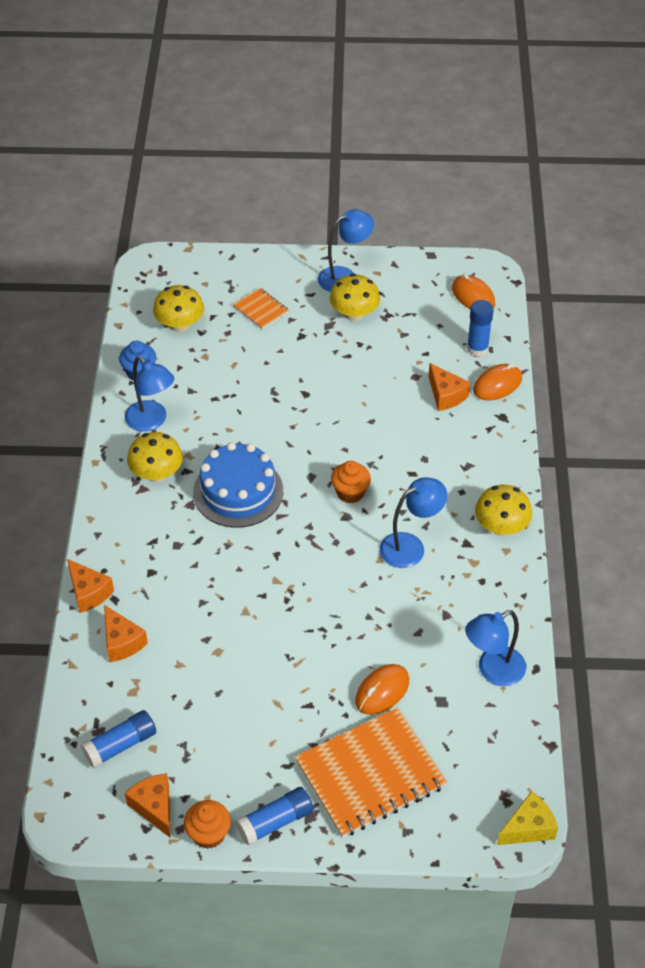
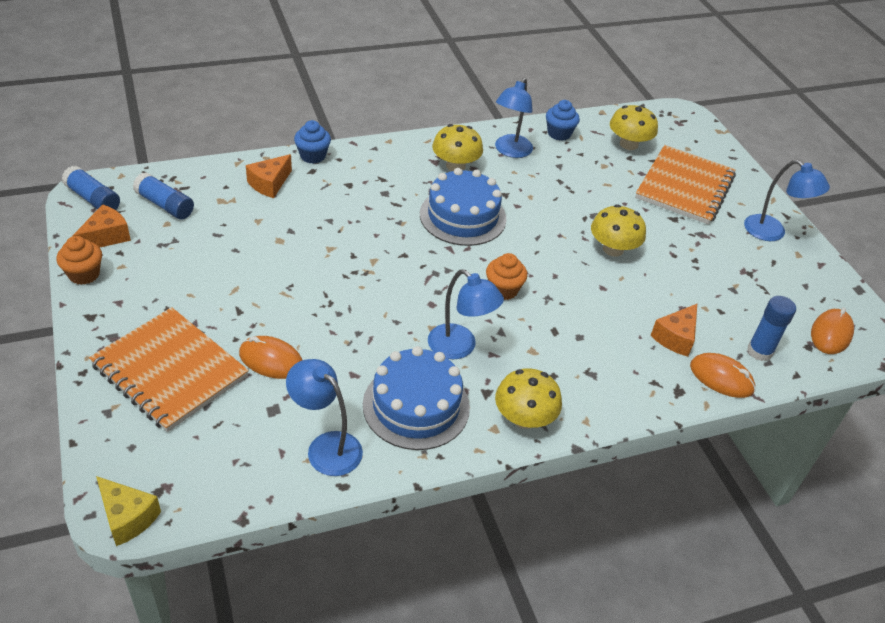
camera: 65 degrees right, 5 degrees down
orange cheese [67,559,114,613] -> blue cupcake [294,120,331,164]
orange notebook [233,288,289,329] -> orange notebook [635,145,736,225], size x2.12
blue glue stick [236,787,313,846] -> blue glue stick moved to [61,166,120,210]
yellow mushroom [330,274,380,321] -> yellow mushroom moved to [591,204,646,256]
none -> blue cake [363,346,470,450]

